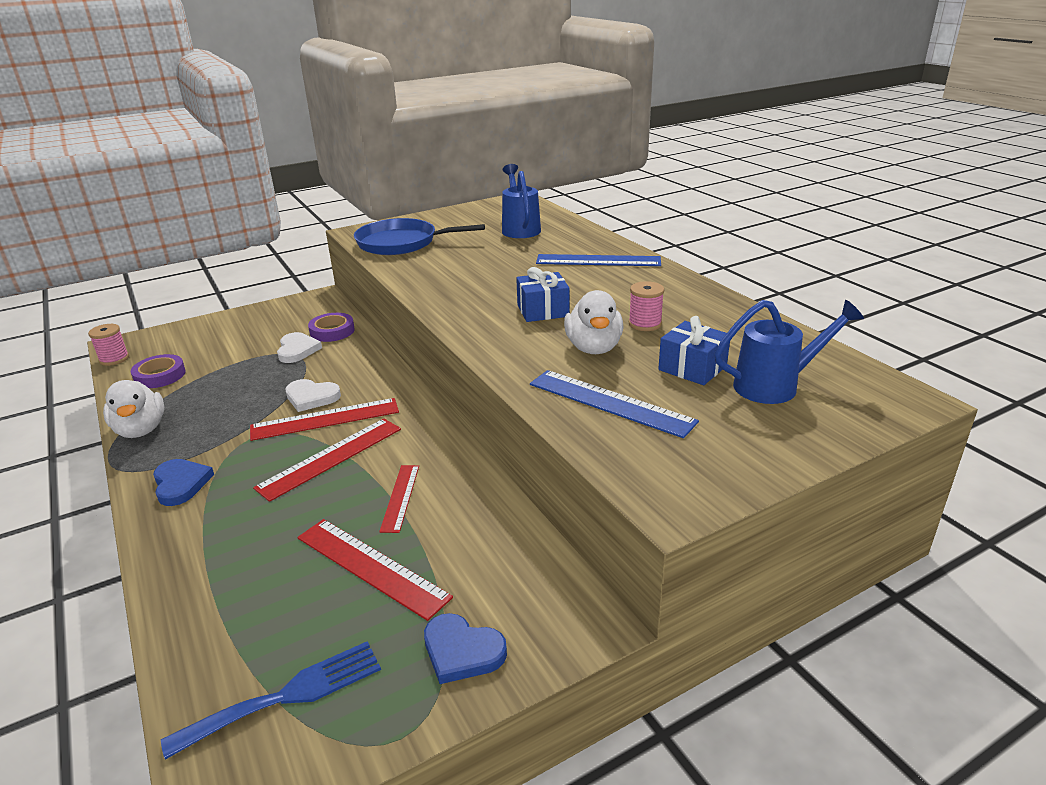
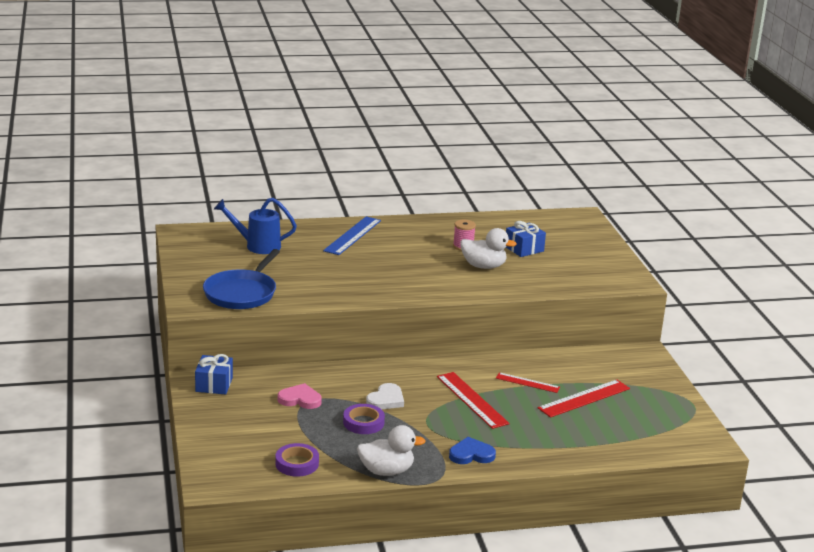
camera: 75 degrees left, 5 degrees down
pink spool [88,324,129,366] -> none
blue fork [161,641,381,760] -> none
red ruler [250,398,399,441] -> none
white heart [277,332,322,363] -> pink heart [278,383,322,409]
purple tape [308,313,355,342] -> purple tape moved to [343,404,385,434]
blue heart [424,613,507,684] -> none
blue gift [516,267,570,322] -> blue gift moved to [195,354,233,395]
blue ruler [530,370,699,438] -> none
blue watering can [714,300,864,404] -> none

